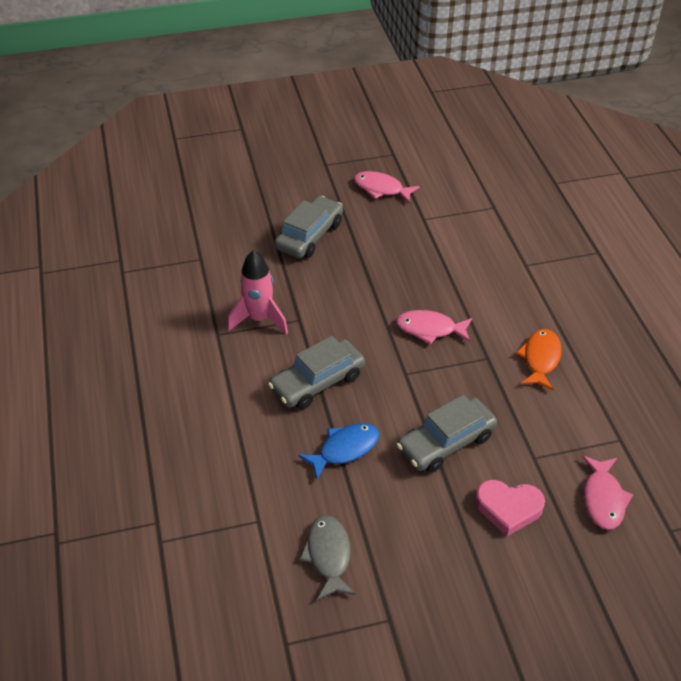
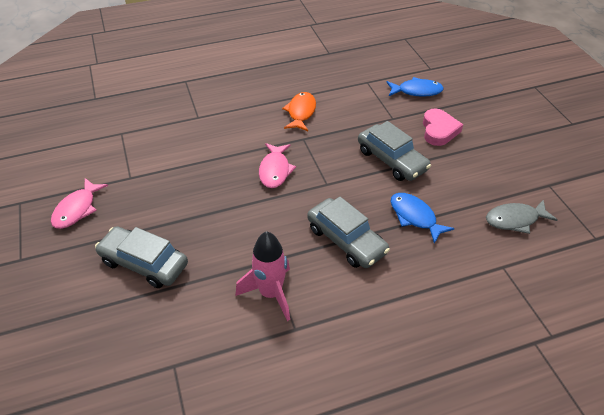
camera: 95 degrees left, 0 degrees up
orange fish [516,329,562,391] -> orange fish turned 90 degrees clockwise [282,92,316,131]
pink fish [582,455,633,530] -> blue fish [386,77,444,97]

